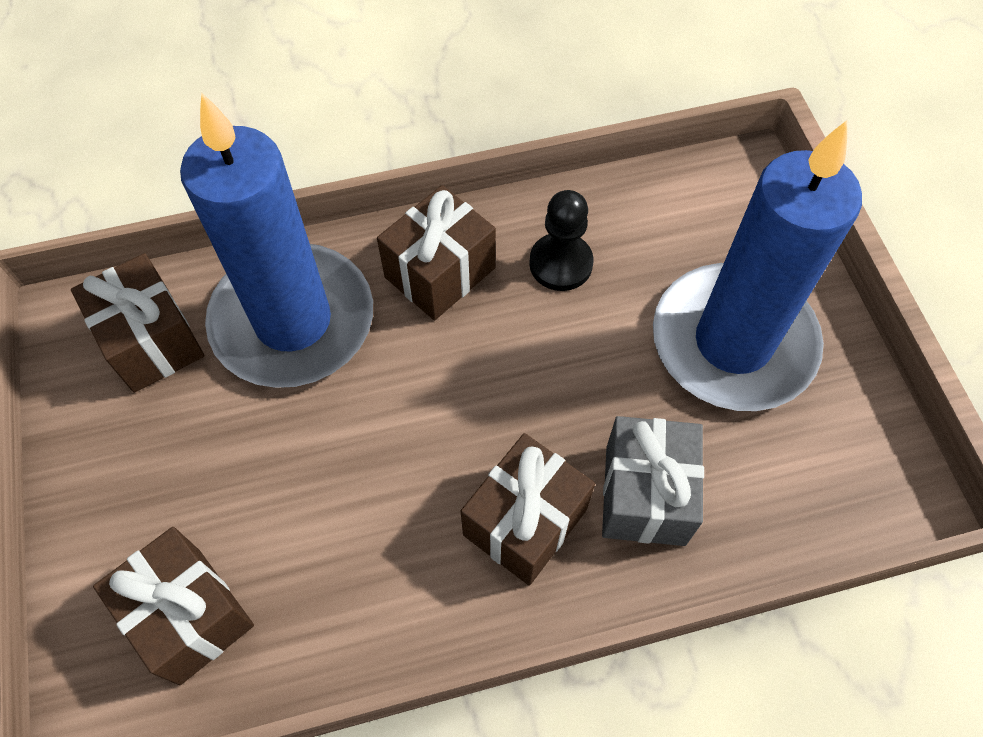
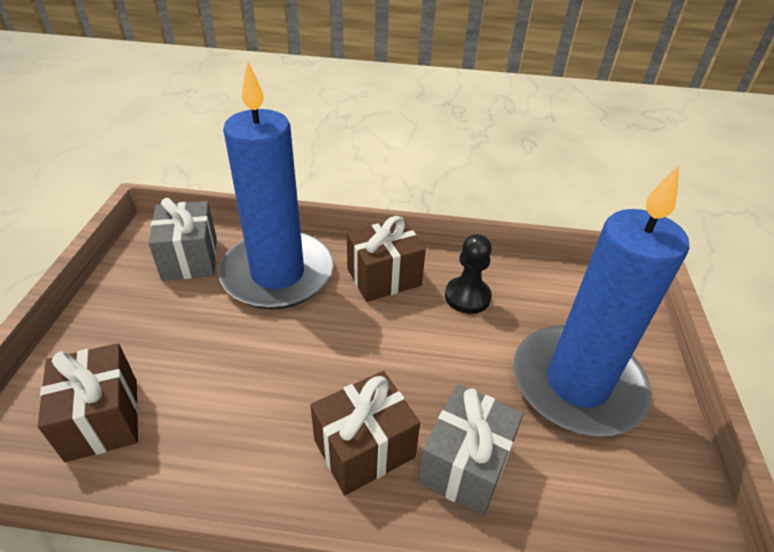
camera: 20 degrees right, 20 degrees down
brown gift [71,253,204,393] -> grey gift [148,198,217,281]

